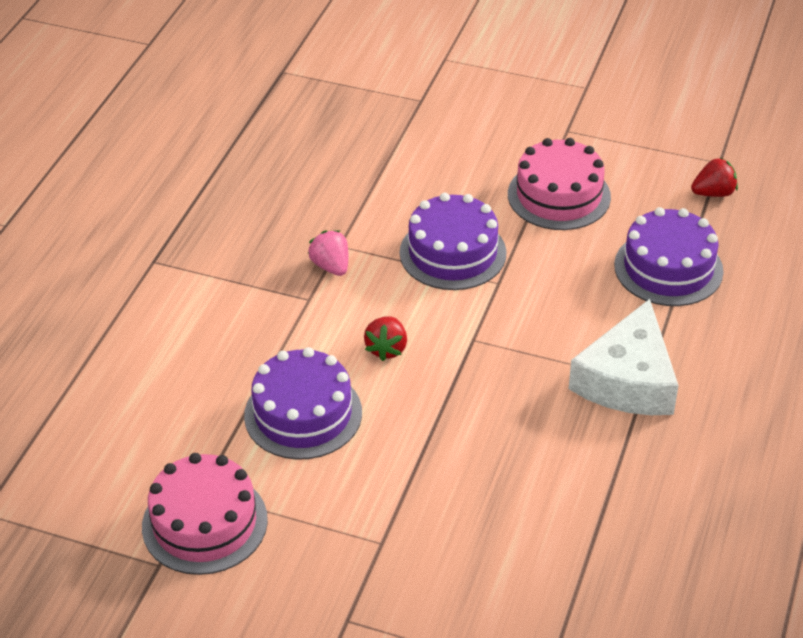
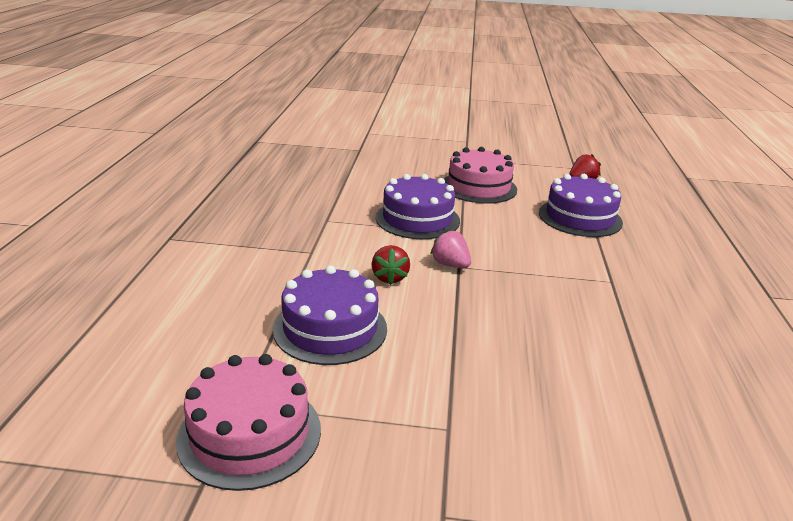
camera: 15 degrees left, 15 degrees down
pink strawberry [308,230,348,276] -> pink strawberry moved to [430,229,471,268]
white cheese [569,299,679,415] -> none

